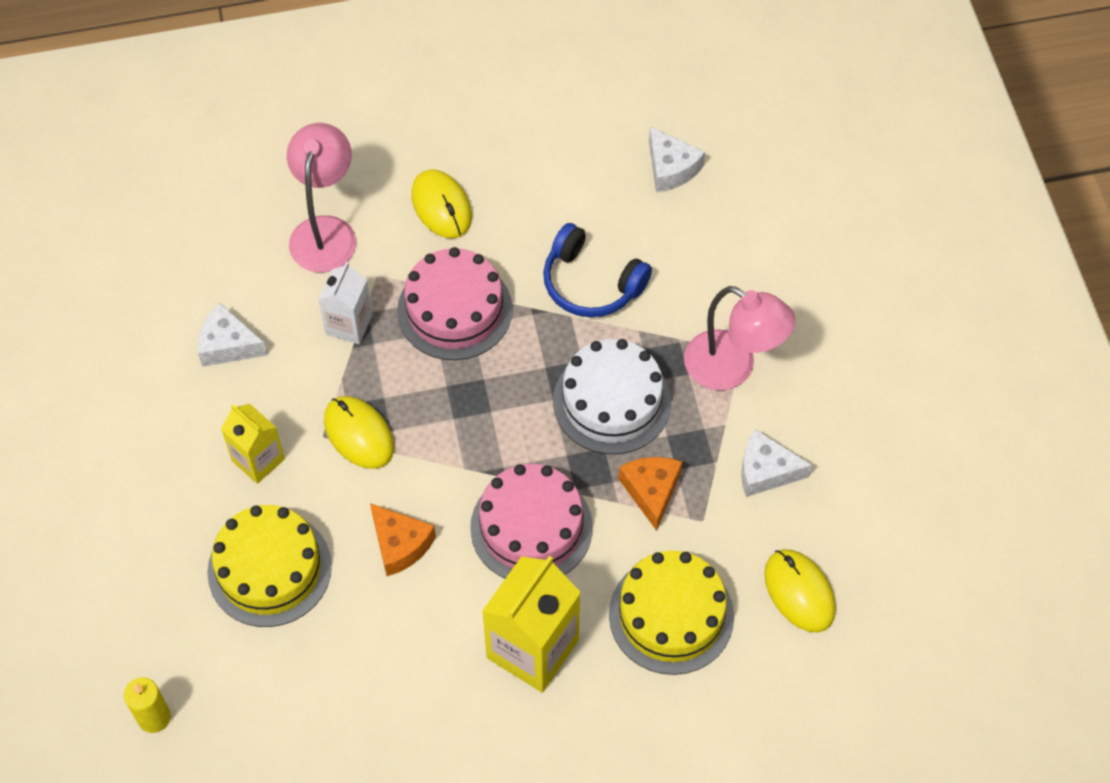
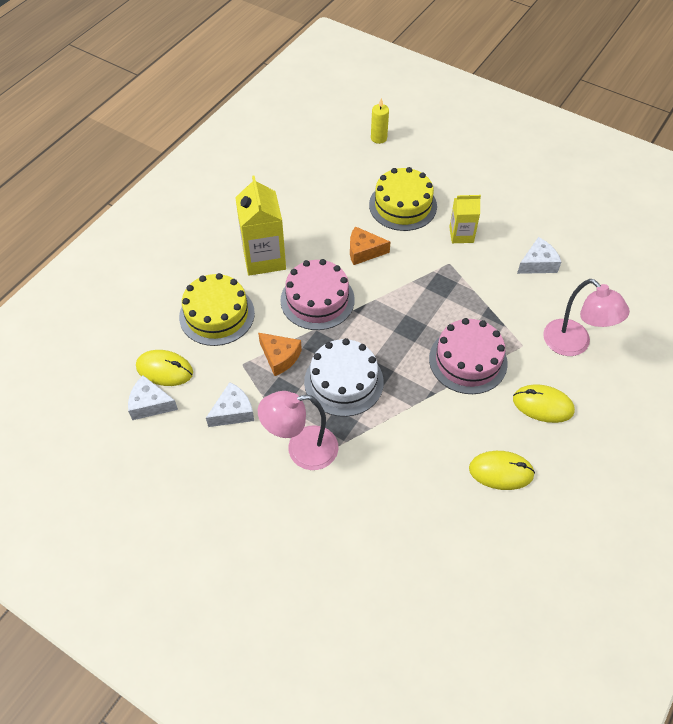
camera: 135 degrees right, 5 degrees down
white carton [318,262,373,344] -> none
yellow mouse [324,396,394,469] -> yellow mouse moved to [469,451,535,490]
blue headphones [543,223,652,317] -> none
white cheese [649,127,705,192] -> white cheese moved to [128,375,178,420]

